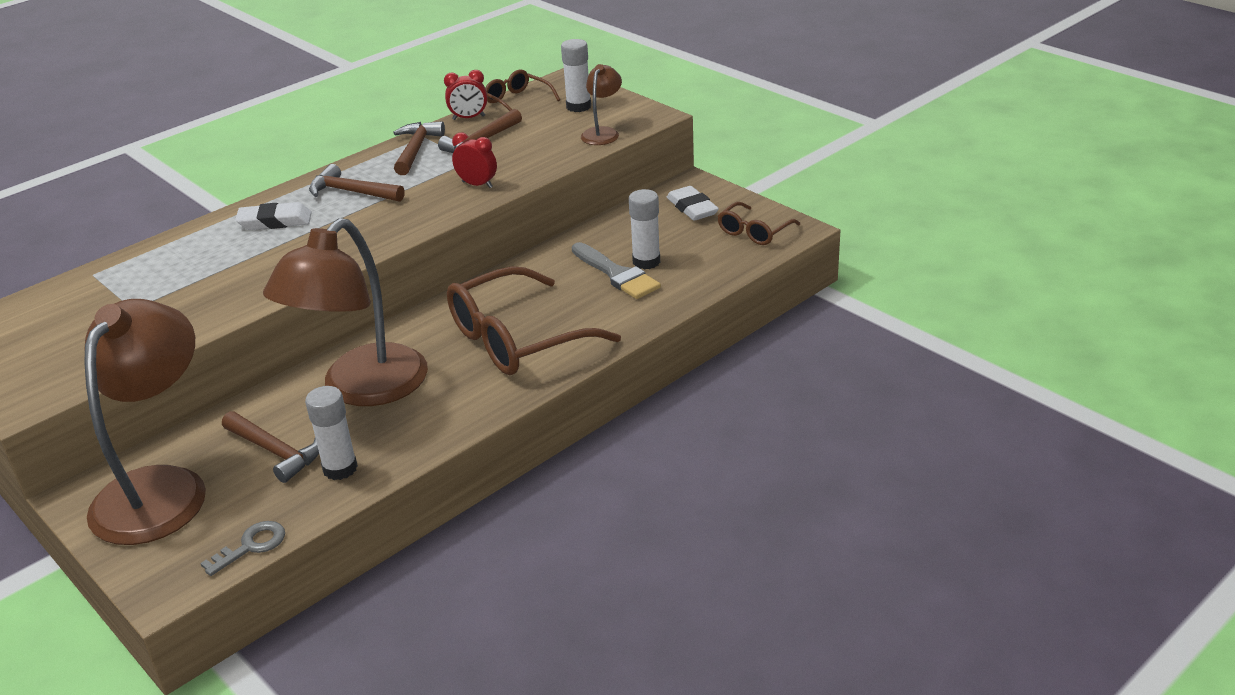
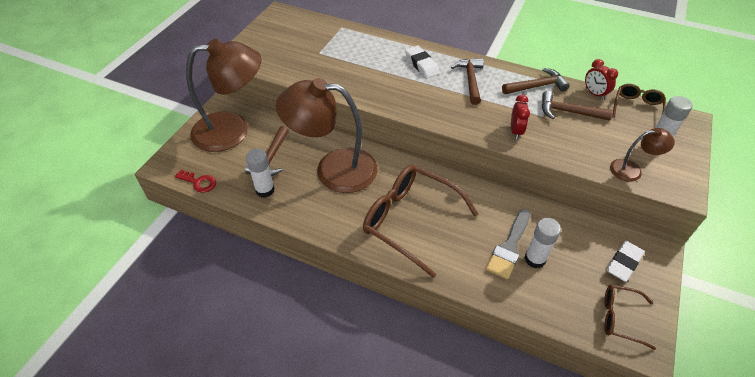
camera: 65 degrees right, 15 degrees up
grey key [200,521,285,576] -> red key [175,170,216,193]

